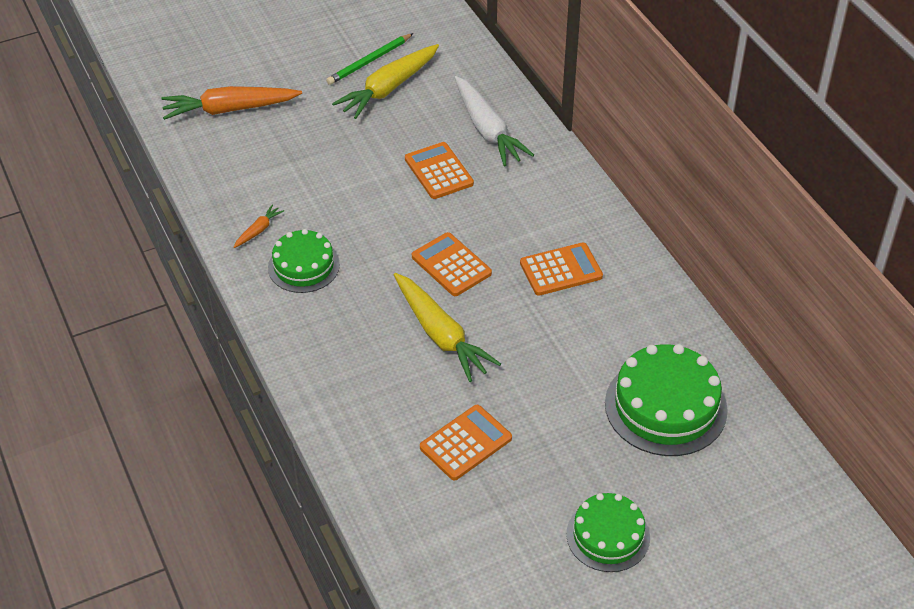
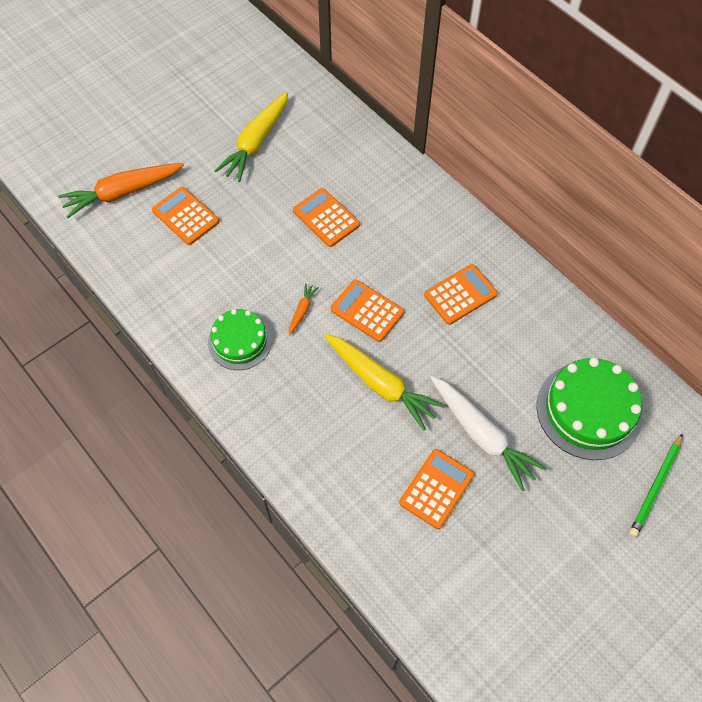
camera: 15 degrees left, 15 degrees up
orange carrot [234,205,284,248] -> orange carrot moved to [289,283,319,336]
green pencil [326,33,414,85] -> green pencil moved to [629,433,683,537]
white carrot [454,76,534,166] -> white carrot moved to [430,376,547,491]
green cake [566,493,650,572] -> none
none -> orange calculator [152,187,219,245]

